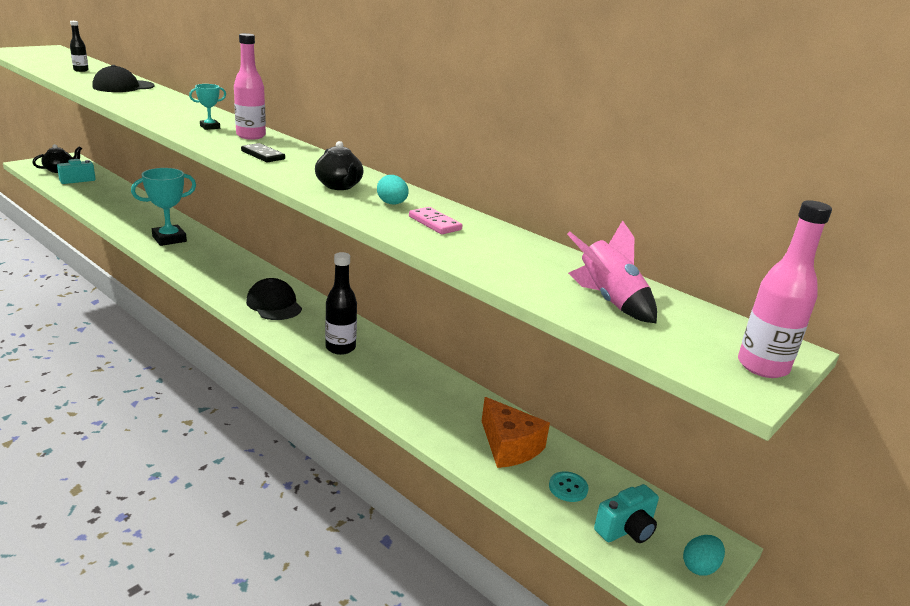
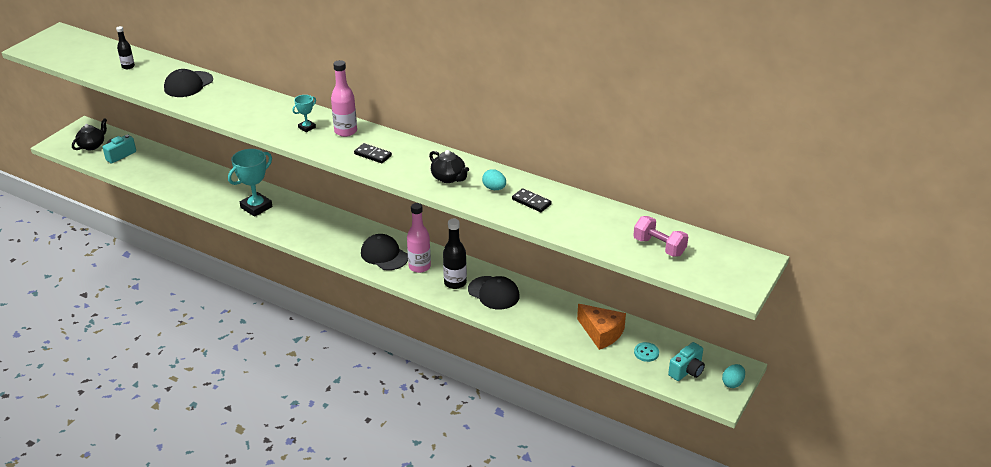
camera: 10 degrees left, 10 degrees up
pink domino [409,207,463,234] -> black domino [512,188,552,212]
pink rocket [567,220,657,323] -> pink dumbbell [633,216,688,257]
pink bottle [738,200,832,378] -> pink bottle moved to [407,203,431,273]
none -> black cap [468,276,520,310]

